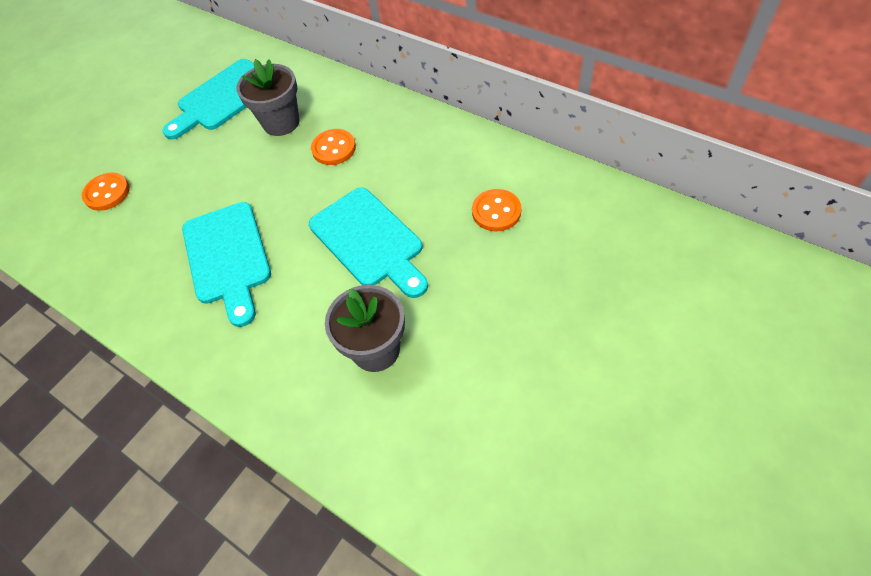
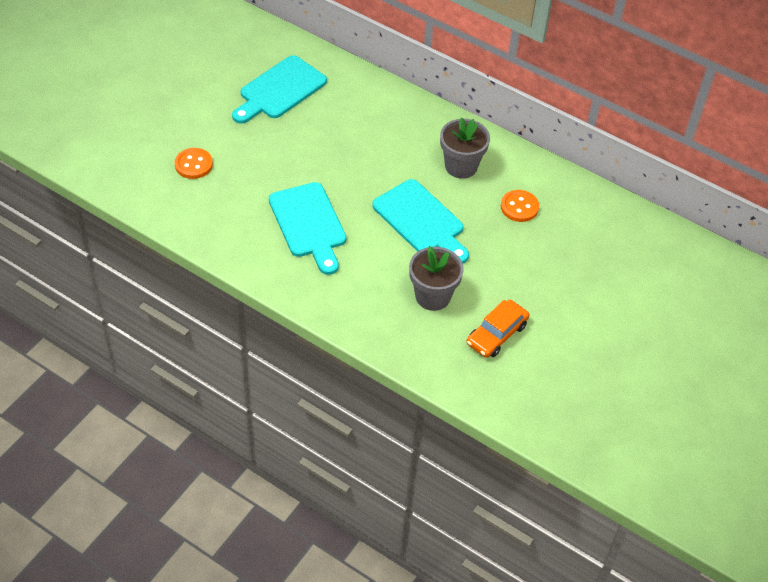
camera: 10 degrees left, 5 degrees down
grey flower pot [236,59,300,136] -> grey flower pot moved to [440,117,490,179]
orange button [311,129,356,165] -> none
none -> orange car [467,300,529,358]

